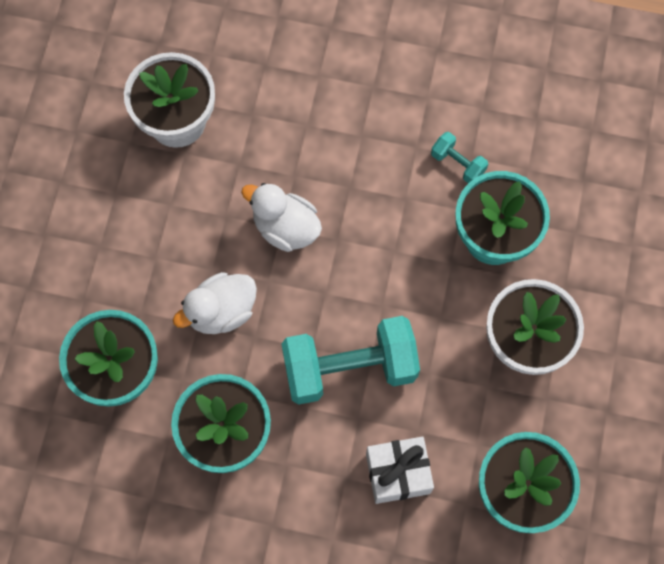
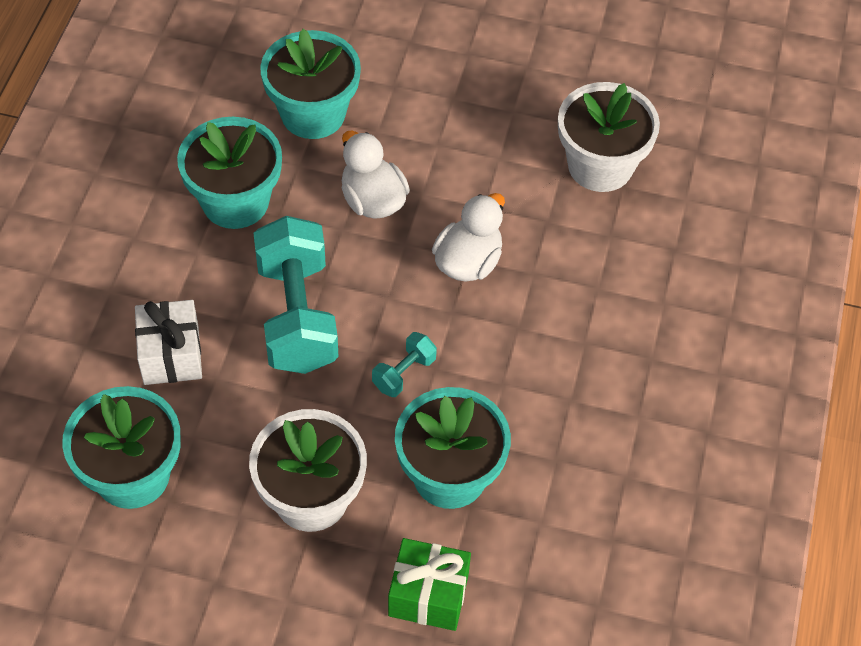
camera: 90 degrees right, 15 degrees down
turquoise dumbbell [431,132,488,183] -> turquoise dumbbell moved to [372,332,437,397]
none -> green gift [388,538,471,631]

